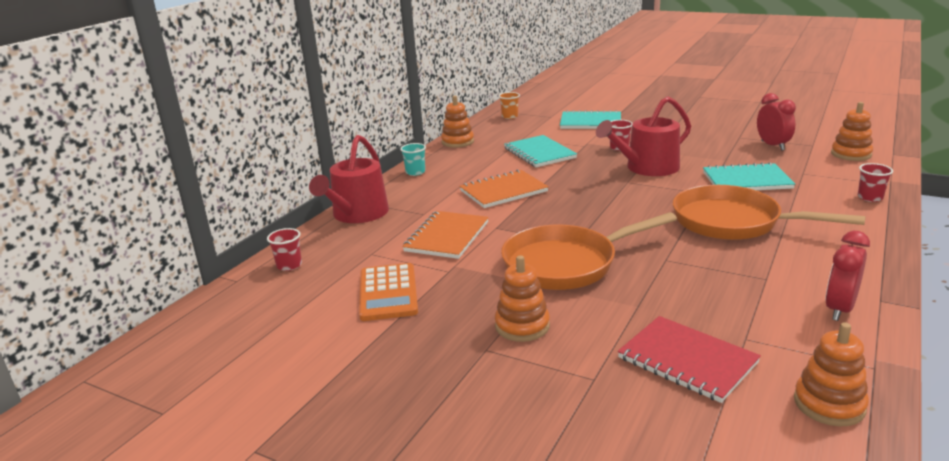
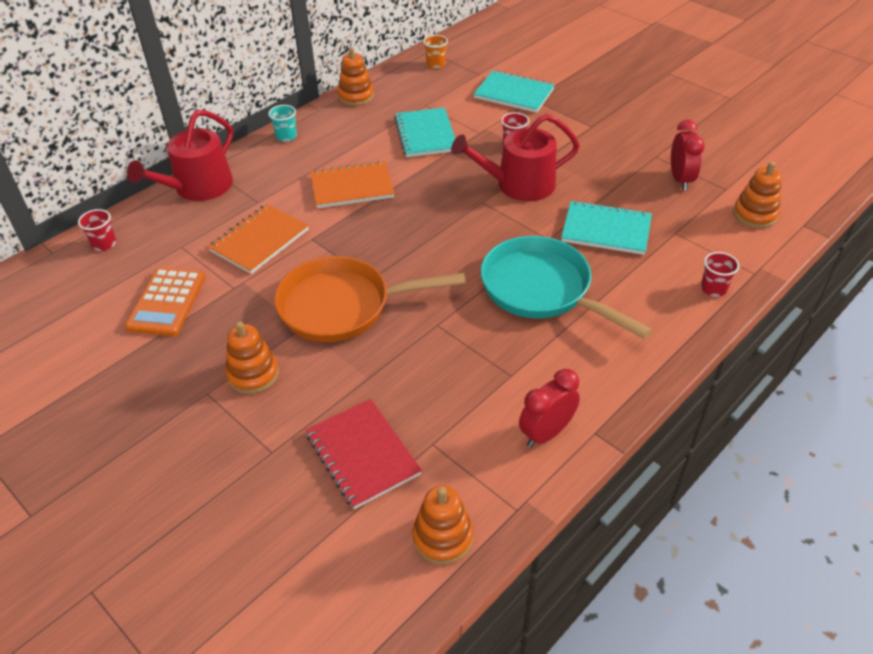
camera: 15 degrees right, 20 degrees up
orange pan [673,185,866,240] -> turquoise pan [481,236,652,339]

